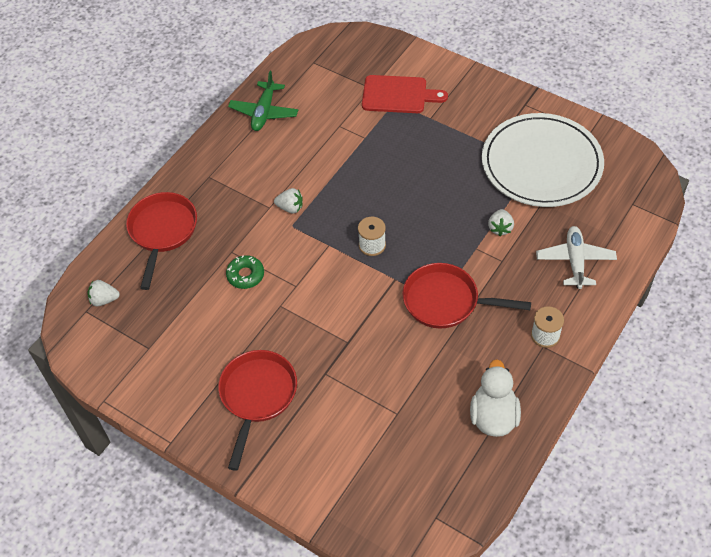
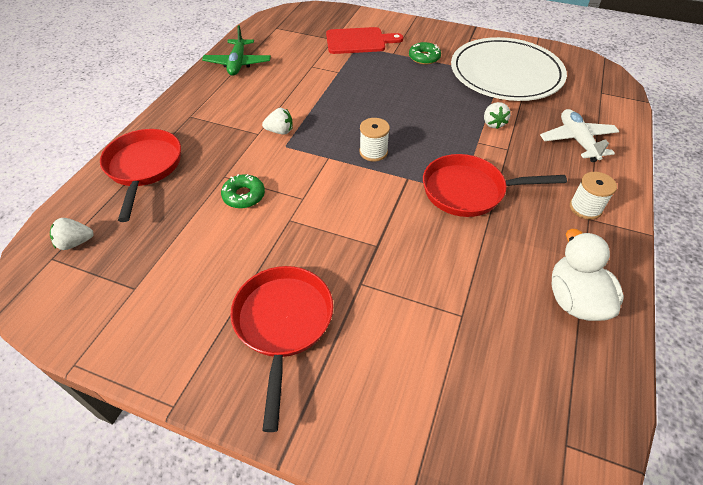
camera: 15 degrees left, 5 degrees down
none -> green donut [409,42,441,65]

